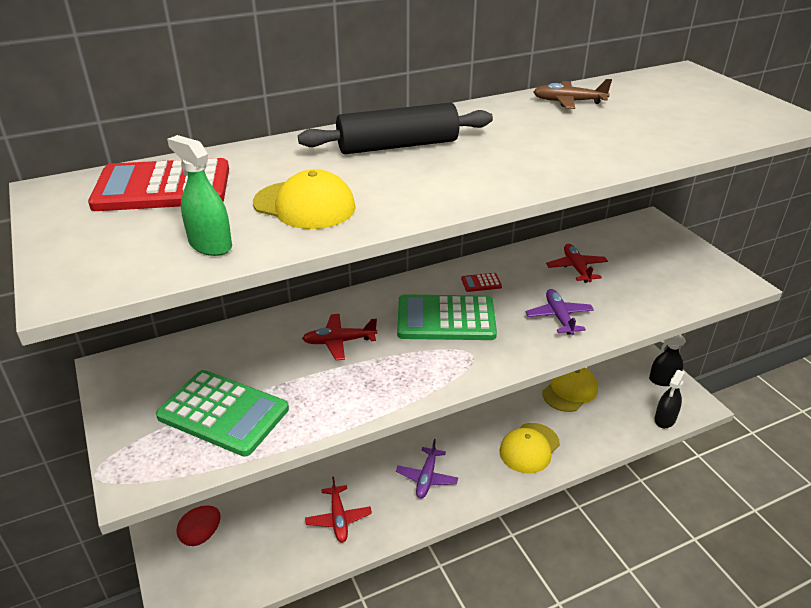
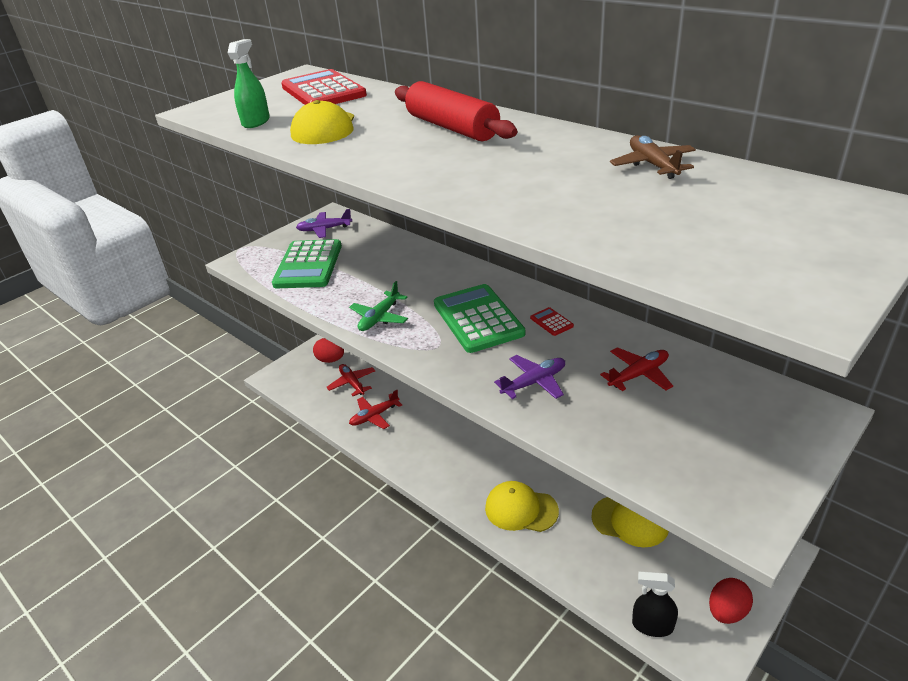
camera: 70 degrees right, 0 degrees up
black rolling pin [298,102,493,154] -> red rolling pin [395,81,517,141]
red plane [302,314,377,360] -> red plane moved to [326,364,376,396]
purple plane [396,439,458,499] -> purple plane moved to [296,209,352,238]
black spray bottle [649,334,686,386] -> red egg [709,578,753,624]
none -> green plane [349,281,408,331]

